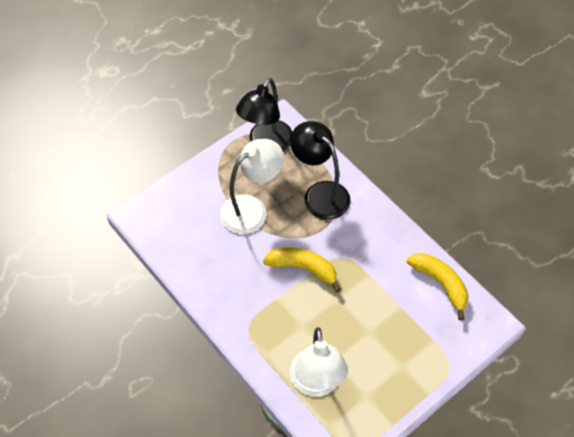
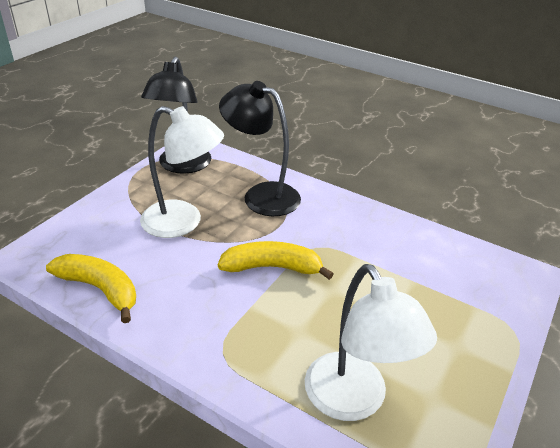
camera: 20 degrees left, 20 degrees down
white lamp [220,139,284,234] -> white lamp turned 75 degrees clockwise [140,106,224,238]
yellow banana [407,253,468,320] -> yellow banana moved to [46,254,136,323]

